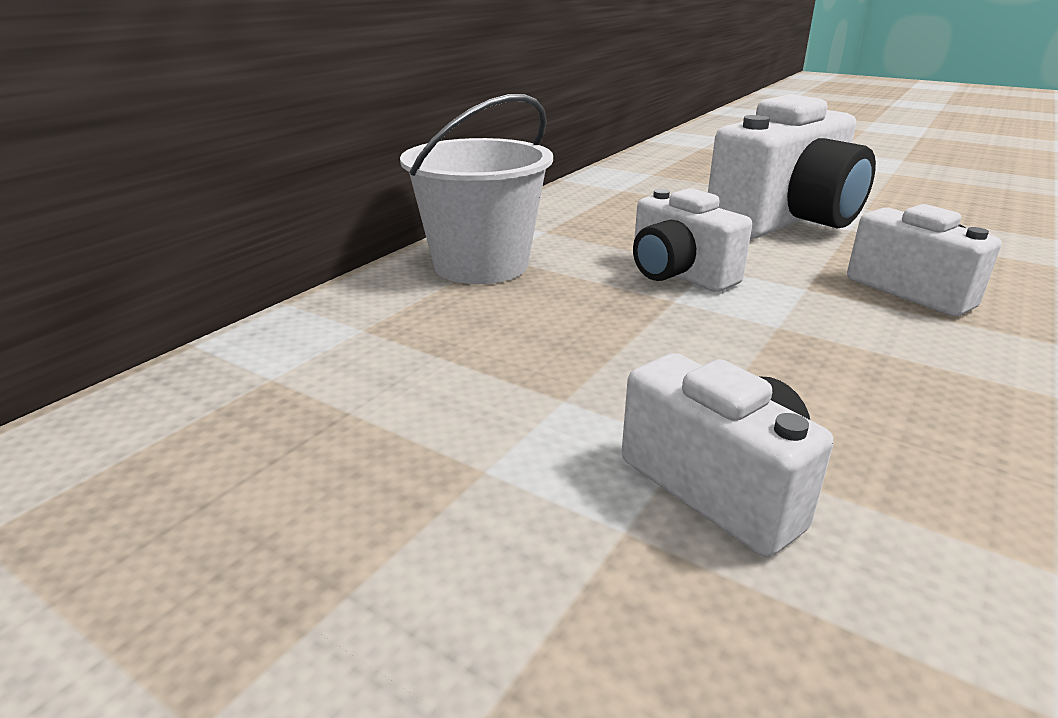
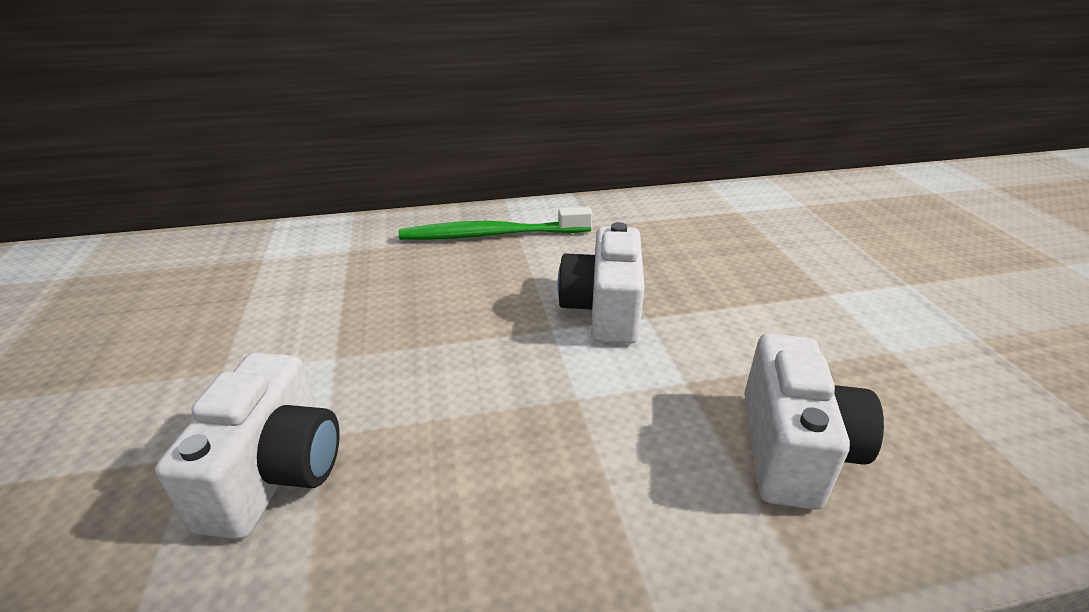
camera: 45 degrees right, 5 degrees up
white bucket [400,94,553,284] -> green toothbrush [399,207,593,240]
white camera [708,94,876,238] -> none

